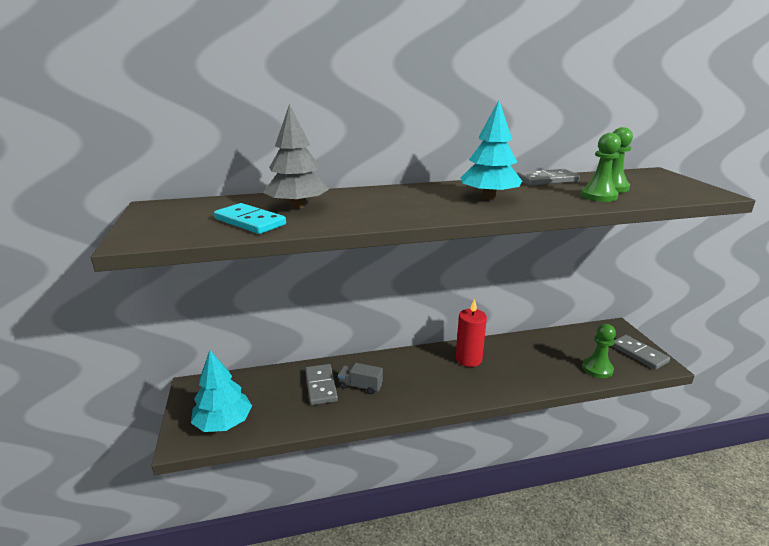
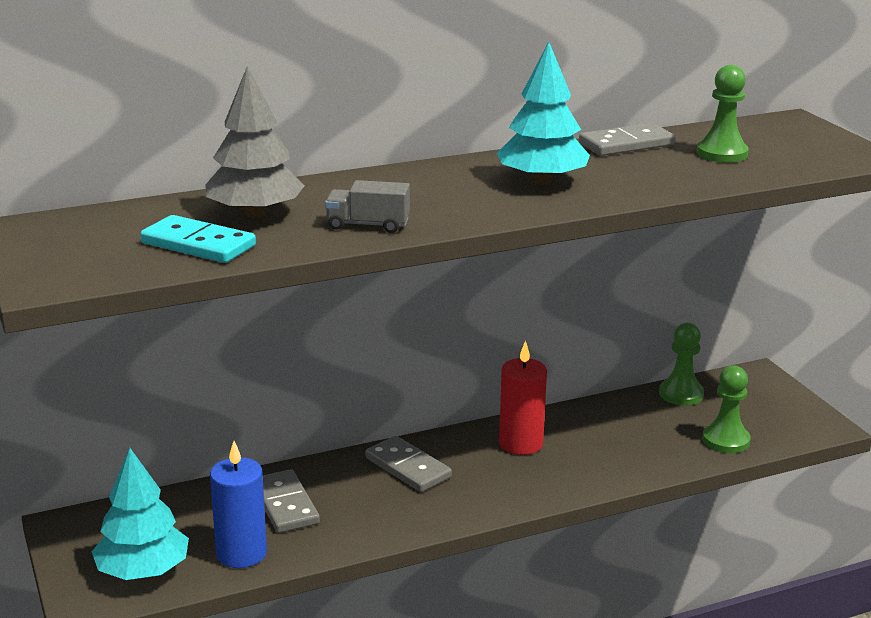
camera: 10 degrees left, 0 degrees up
grey truck [338,363,383,394] -> grey truck moved to [325,180,410,233]
green pawn [581,133,621,202] -> green pawn moved to [659,323,704,406]
grey domino [612,335,670,370] -> grey domino moved to [365,436,452,492]
none -> blue candle [210,441,267,568]

